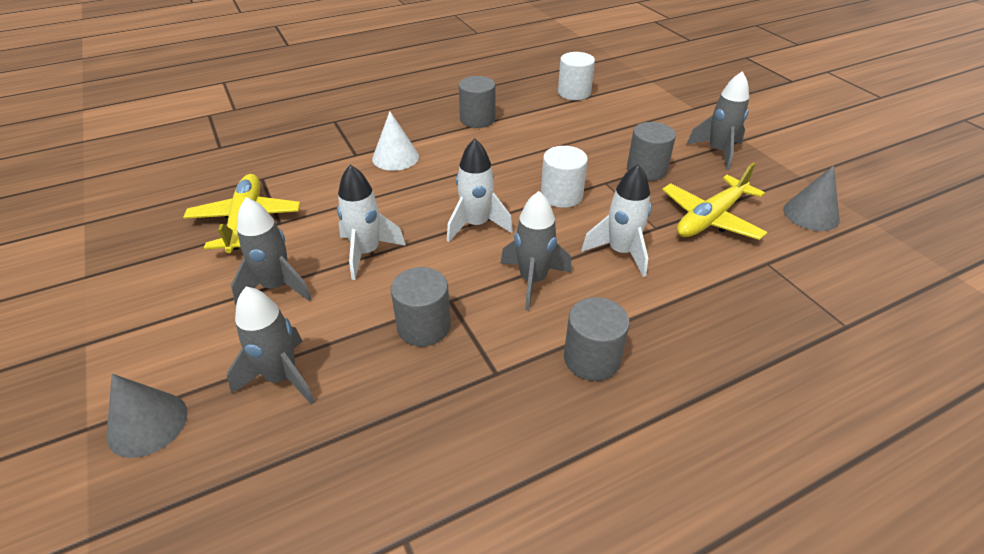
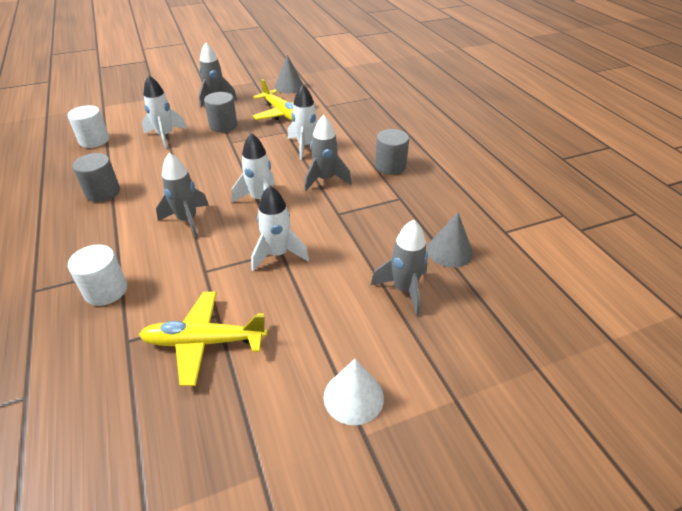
camera: 85 degrees left, 0 degrees up
grey cone [106,374,187,458] -> grey cone moved to [427,212,473,267]
grey rocket [231,197,312,305] -> grey rocket moved to [156,153,209,238]
white cone [372,111,419,171] -> white cone moved to [324,359,384,425]
grey cylinder [391,267,451,346] -> none
white cylinder [541,146,588,208] -> white cylinder moved to [68,244,127,306]
none -> white rocket [142,75,187,149]

